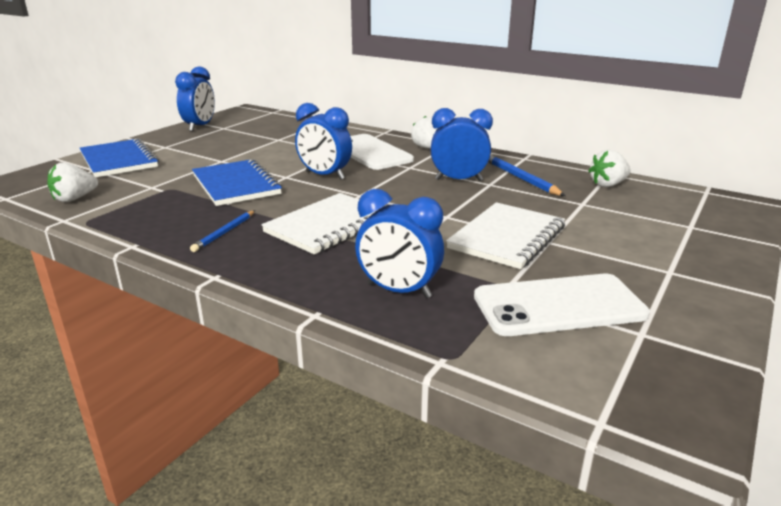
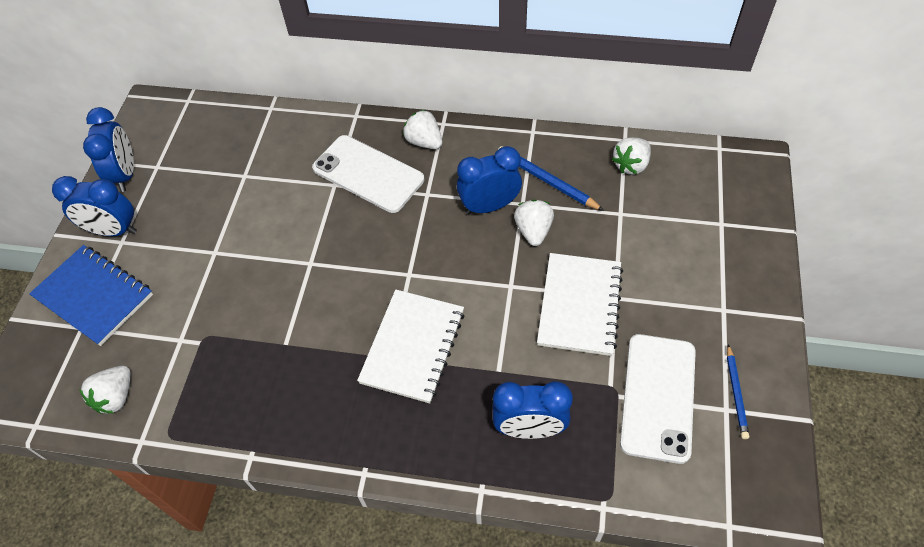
camera: 20 degrees left, 30 degrees up
blue pencil [190,210,255,252] -> blue pencil moved to [727,344,749,439]
blue notebook [192,159,282,206] -> none
blue clock [295,103,352,179] -> blue clock moved to [52,176,137,236]
white phone [474,274,650,336] -> white phone turned 45 degrees counterclockwise [620,334,696,464]
none -> white strawberry [514,200,554,246]

